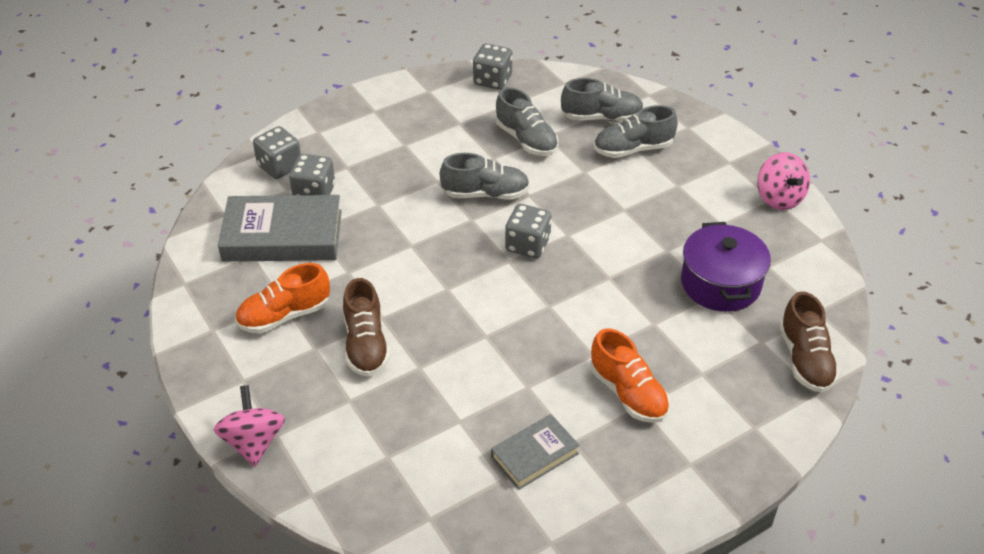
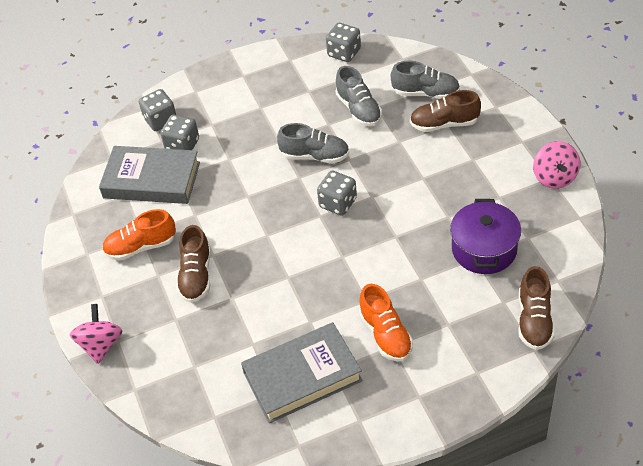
camera: 15 degrees right, 5 degrees up
grey book [491,414,580,490] -> grey book [241,322,363,423], size x1.79
grey shoe [594,105,678,158] -> brown shoe [410,90,481,132]

